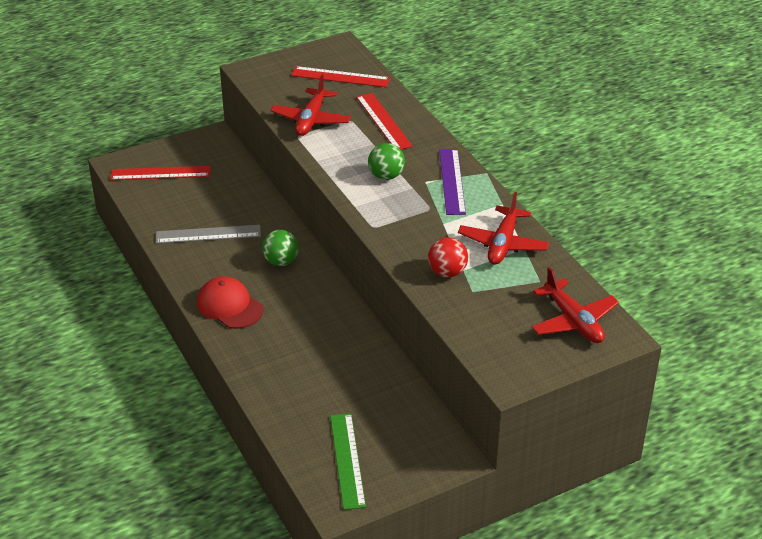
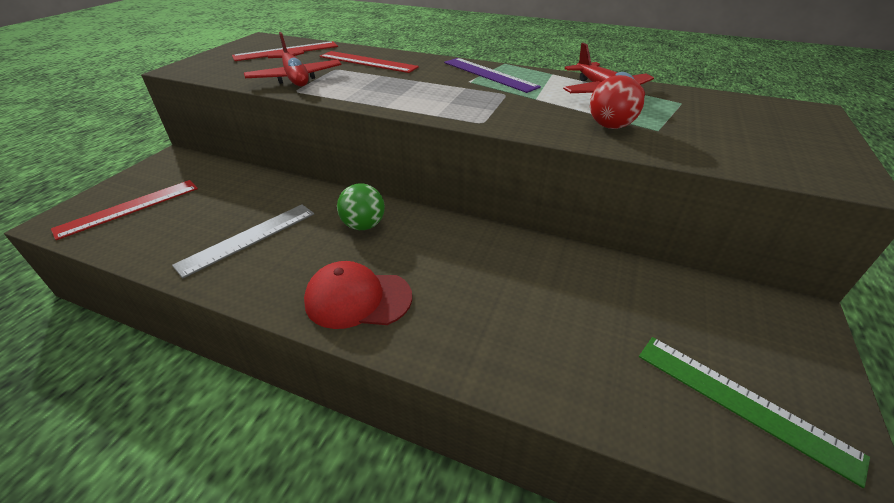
camera: 40 degrees left, 0 degrees up
green ball [368,143,405,180] -> none
red plane [532,267,619,343] -> none

